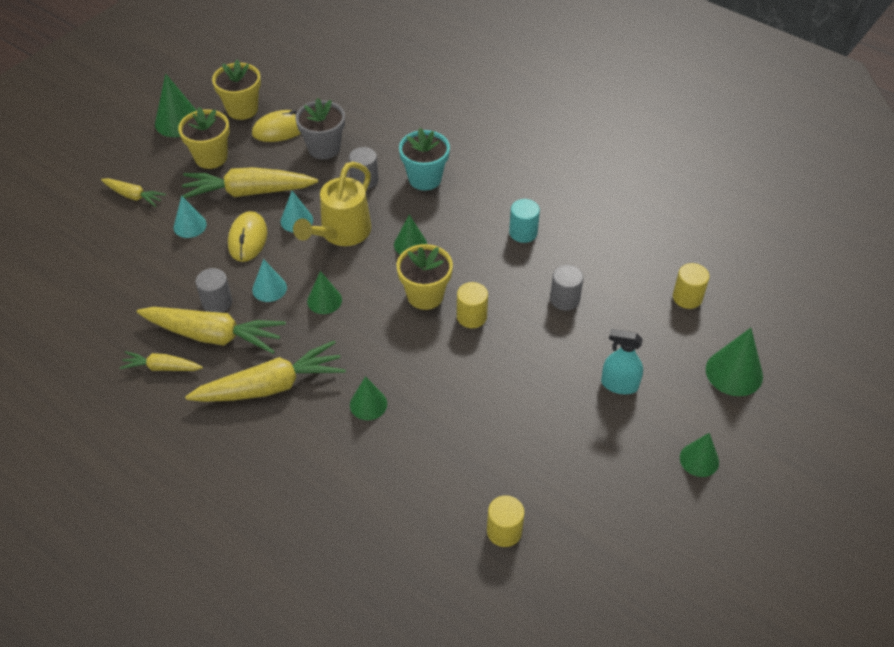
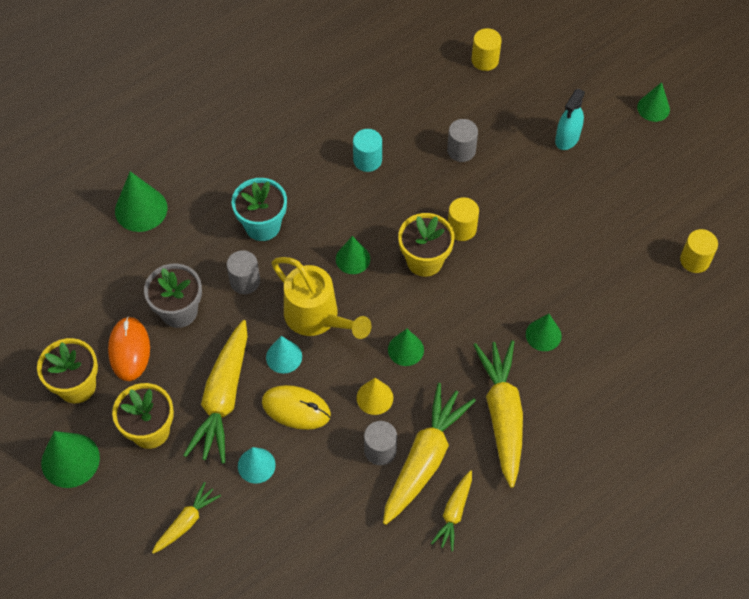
camera: 75 degrees left, 10 degrees up
yellow mouse [252,110,301,142] -> orange mouse [108,316,150,381]
turquoise cone [252,259,287,302] -> yellow cone [357,378,393,415]
green cone [706,328,763,396] -> green cone moved to [115,171,167,232]

